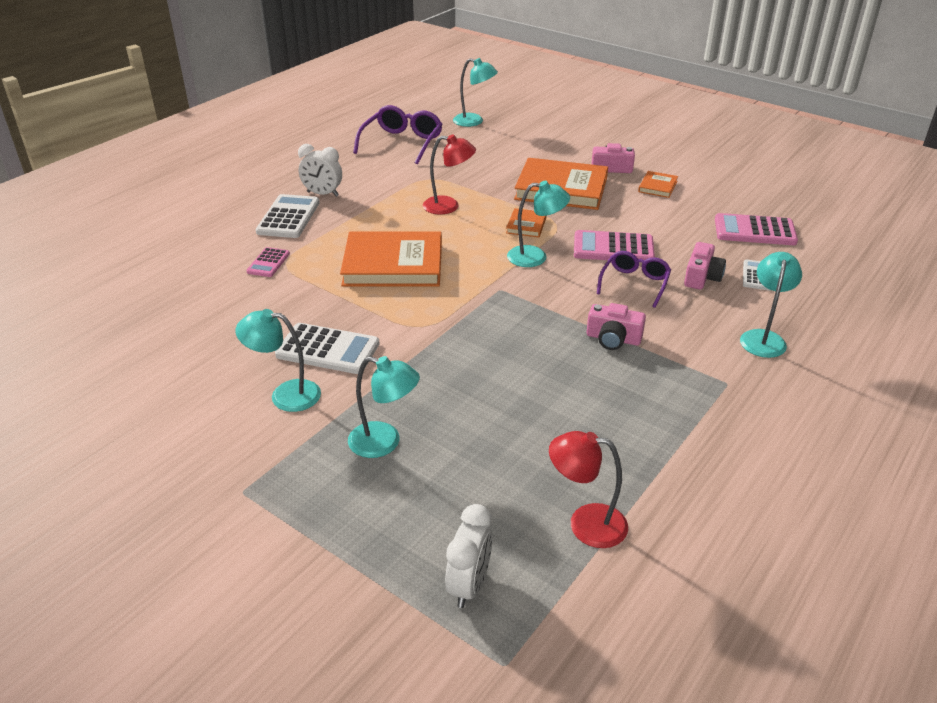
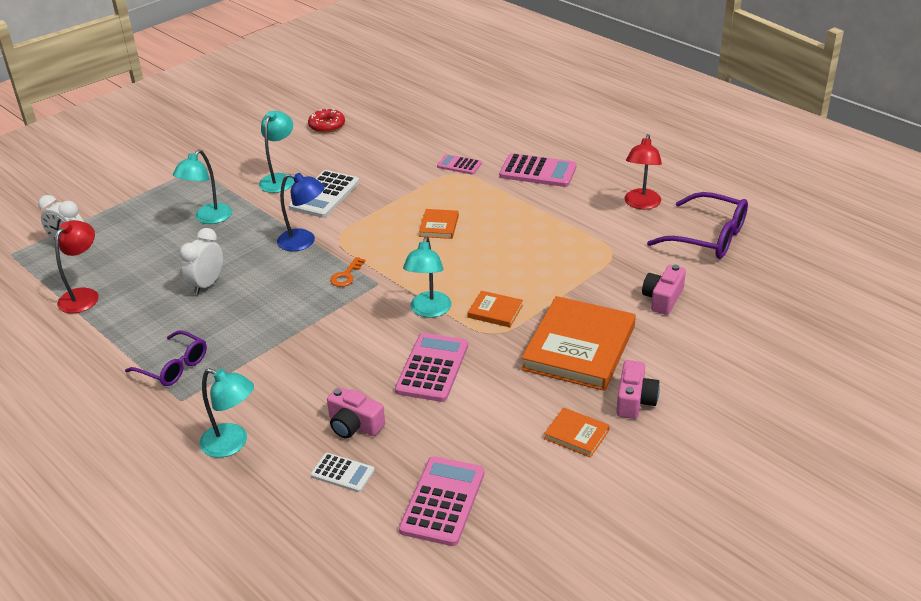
camera: 100 degrees right, 0 degrees up
white calculator [256,194,320,238] -> pink calculator [499,153,577,187]
white clock [298,144,342,197] -> white clock moved to [179,228,223,295]
orange book [340,232,442,287] -> orange book [419,209,459,239], size x0.46
red lamp [423,134,476,214] -> red lamp moved to [625,134,662,210]
turquoise lamp [453,58,498,127] -> none
pink camera [587,303,646,350] -> pink camera moved to [642,264,686,315]
purple glasses [597,251,671,308] -> purple glasses moved to [125,330,207,386]
none -> blue lamp [277,173,325,251]
none -> red donut [308,108,345,133]
none -> orange key [330,257,365,287]

